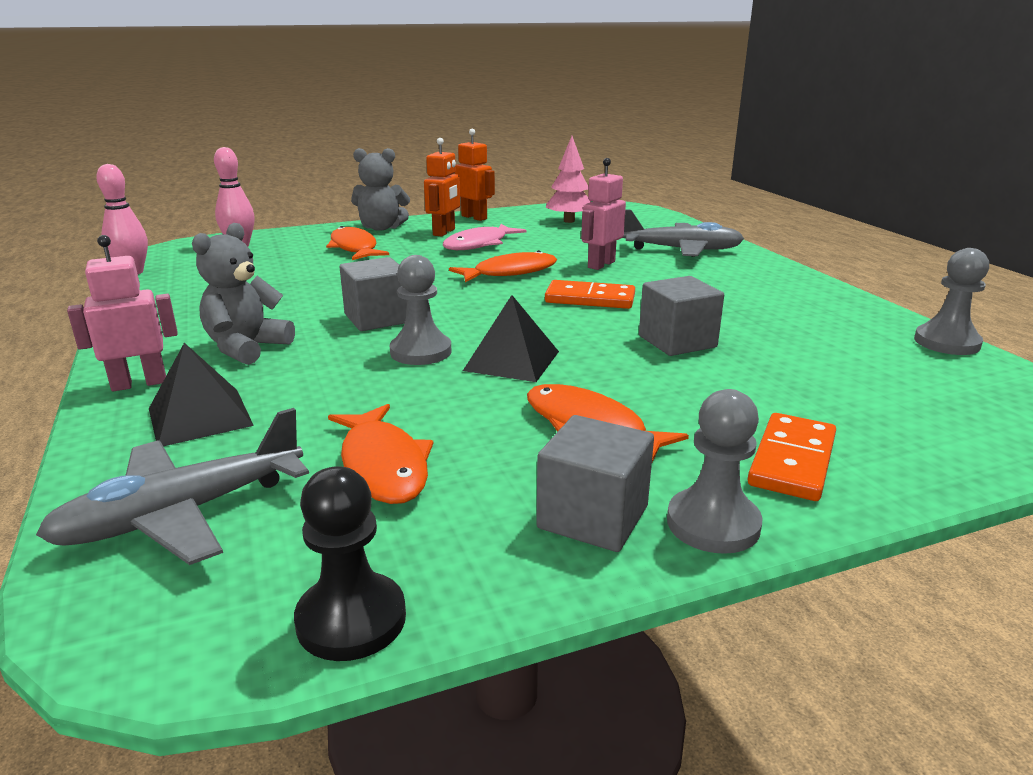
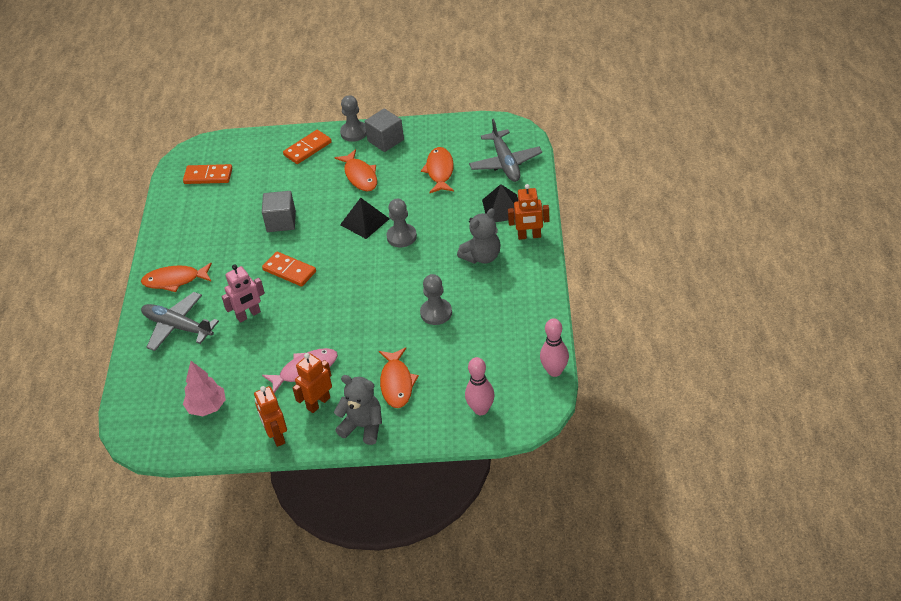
camera: 155 degrees left, 20 degrees up
grey plane [36,408,309,565] -> grey plane turned 90 degrees clockwise [469,119,542,182]
pink robot [67,235,178,392] -> orange robot [508,184,550,240]
black pawn [294,466,406,661] -> none
grey cube [340,257,407,331] -> none
orange fish [449,250,557,282] -> orange fish moved to [141,263,212,292]
grey pawn [914,248,989,355] -> grey pawn moved to [420,274,452,325]
none -> orange domino [183,164,232,184]

